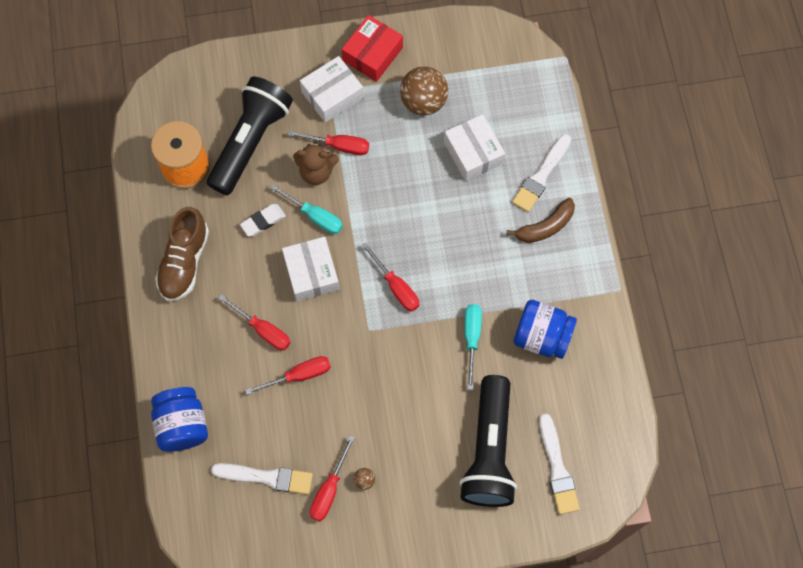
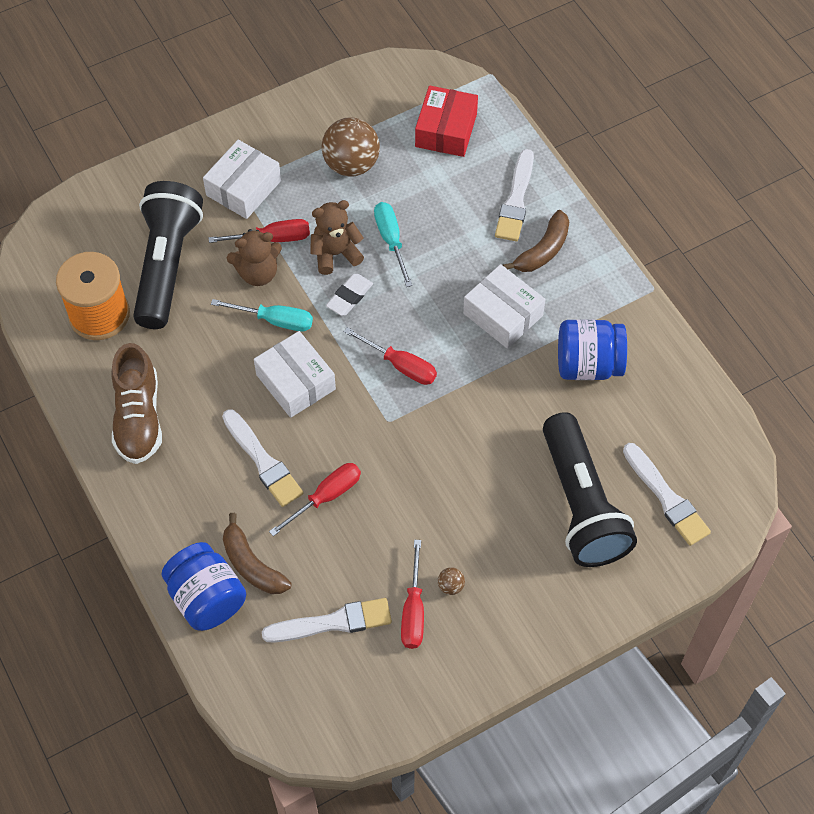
camera: 20 degrees left, 10 degrees down
red screwdriver [218,294,290,350] -> white brush [222,409,303,507]
white eraser [240,204,286,237] -> white eraser moved to [326,274,373,316]
red box [342,15,403,82] -> red box moved to [415,86,478,157]
white box [444,114,505,181] -> white box moved to [463,264,546,349]
turquoise screwdriver [465,304,482,390] -> turquoise screwdriver moved to [374,202,413,287]
none -> brown banana [223,513,292,594]
none -> brown teddy bear [310,200,364,275]

